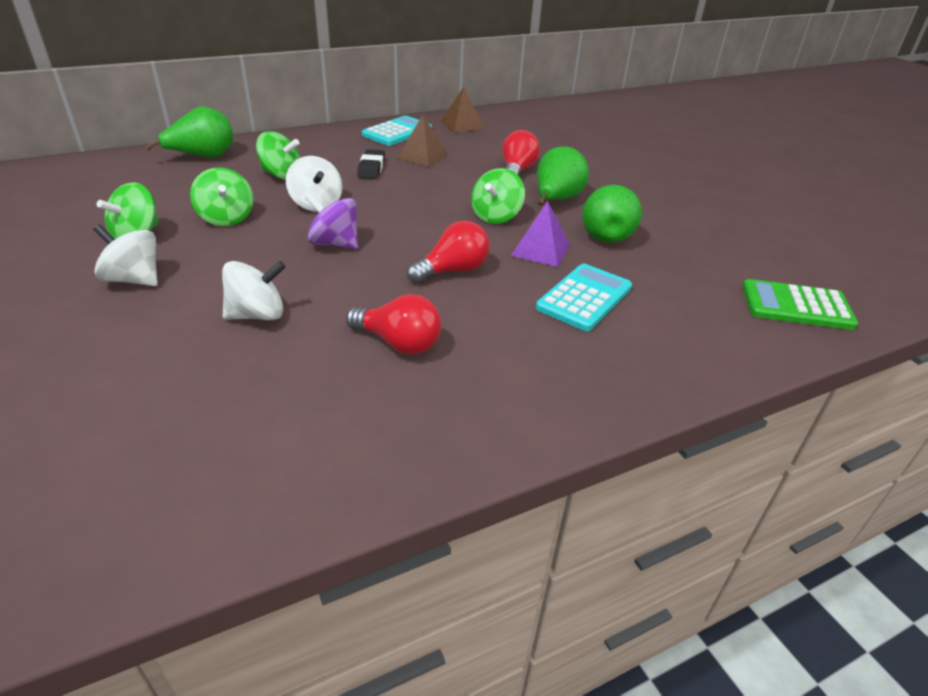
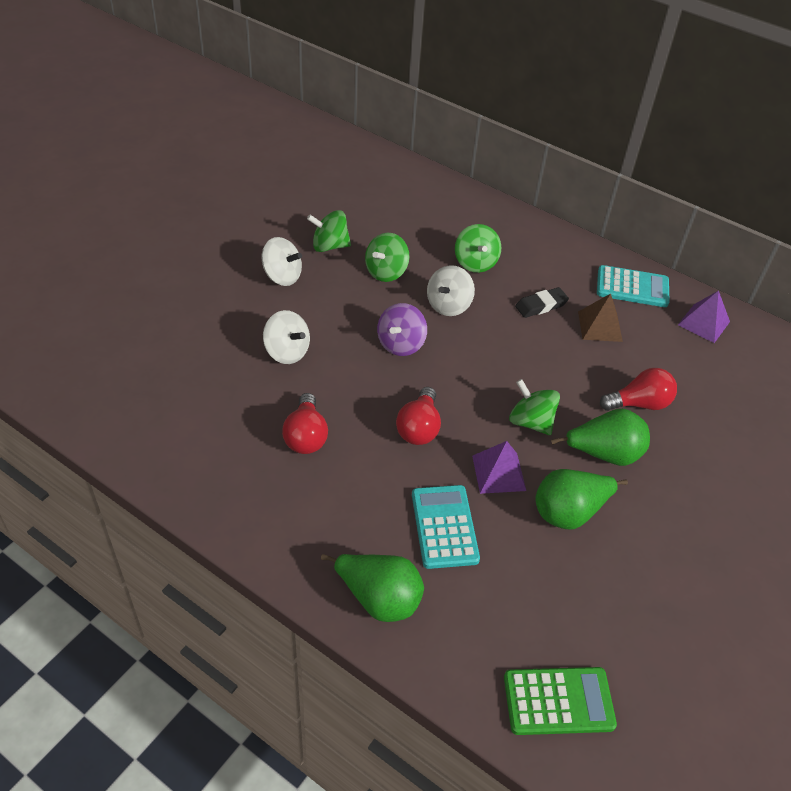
camera: 60 degrees right, 10 degrees up
white spinning top [93,224,158,286] -> white spinning top turned 120 degrees clockwise [262,237,302,286]
green pear [145,106,233,158] -> green pear moved to [321,554,424,622]
purple spinning top [305,193,358,249] -> purple spinning top turned 150 degrees counterclockwise [377,303,427,356]
red light bulb [407,221,490,283] -> red light bulb turned 75 degrees clockwise [396,387,441,445]
brown pyramid [440,87,484,133] -> purple pyramid [678,291,730,343]
green spinning top [471,168,525,224] -> green spinning top turned 45 degrees clockwise [509,379,560,435]
turquoise calculator [536,264,632,331] -> turquoise calculator turned 105 degrees counterclockwise [412,485,480,569]
green calculator [742,279,858,330] -> green calculator turned 105 degrees clockwise [504,667,617,735]

